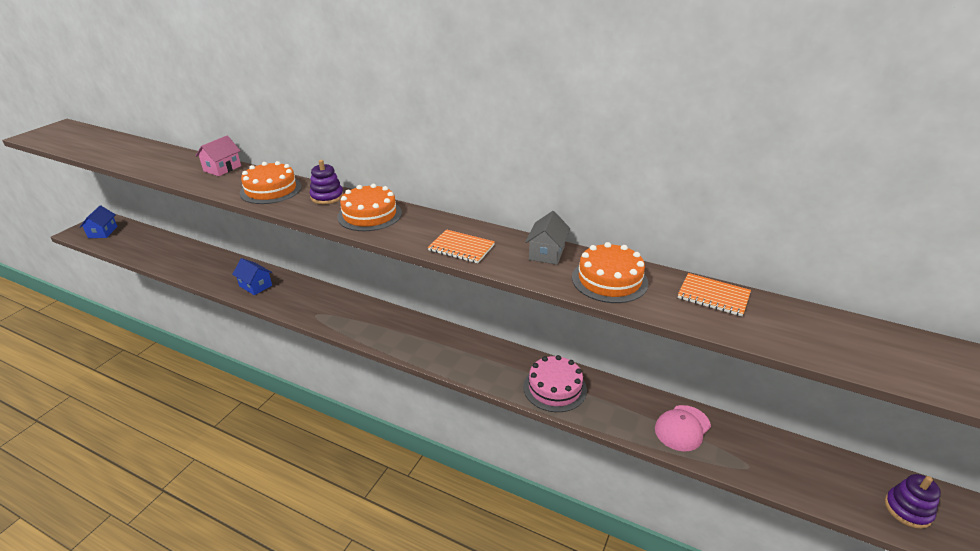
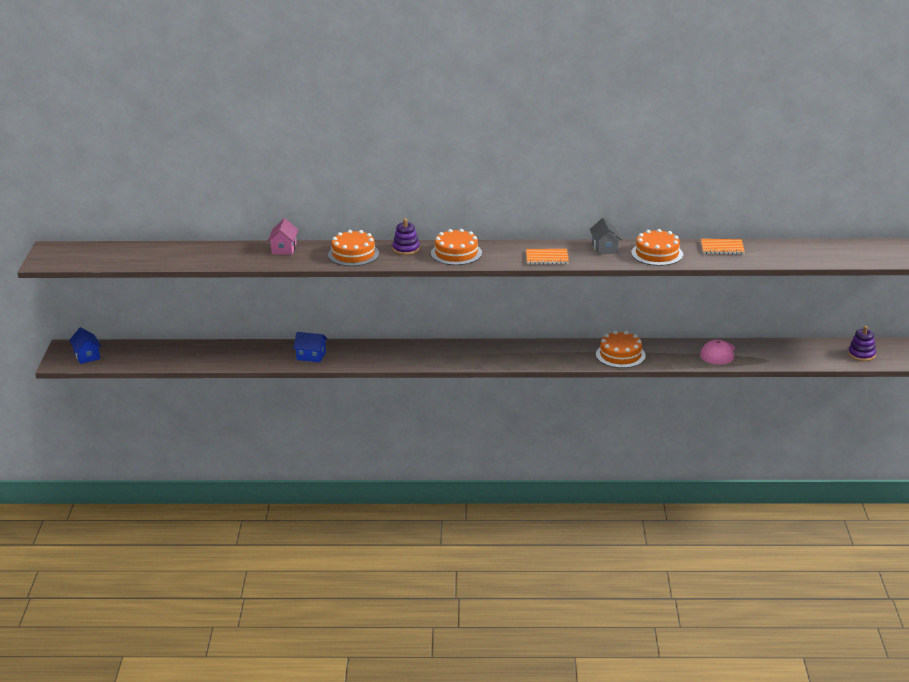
camera: 25 degrees left, 5 degrees down
pink cake [523,355,587,412] -> orange cake [596,331,646,368]

